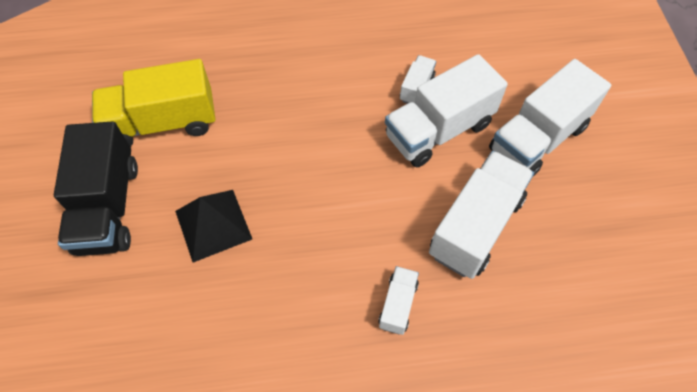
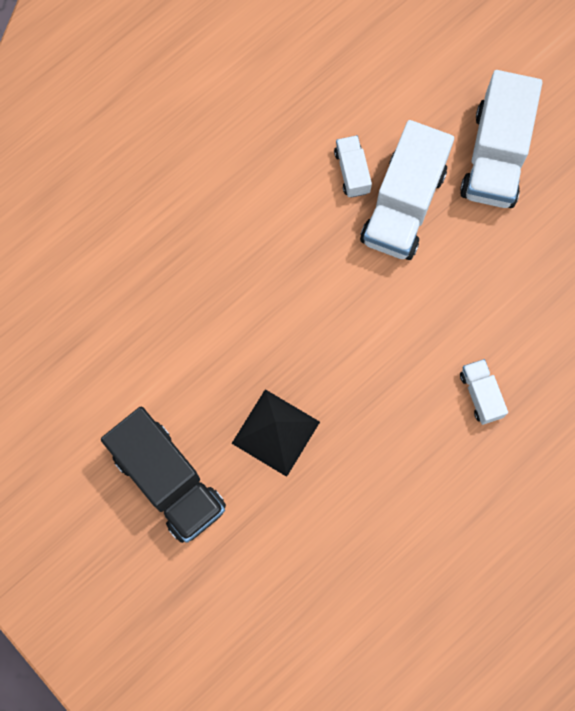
camera: 35 degrees left, 15 degrees up
yellow truck [92,59,215,147] -> none
white truck [429,151,534,279] -> none

